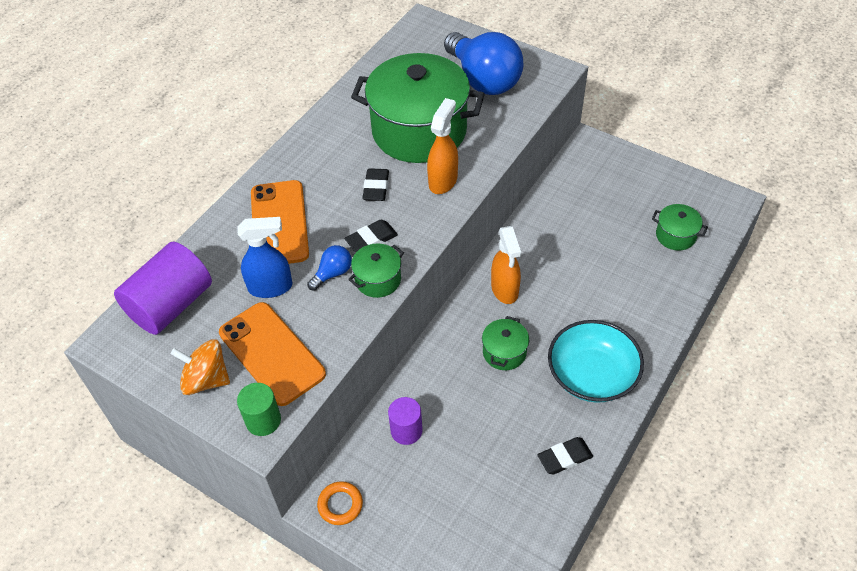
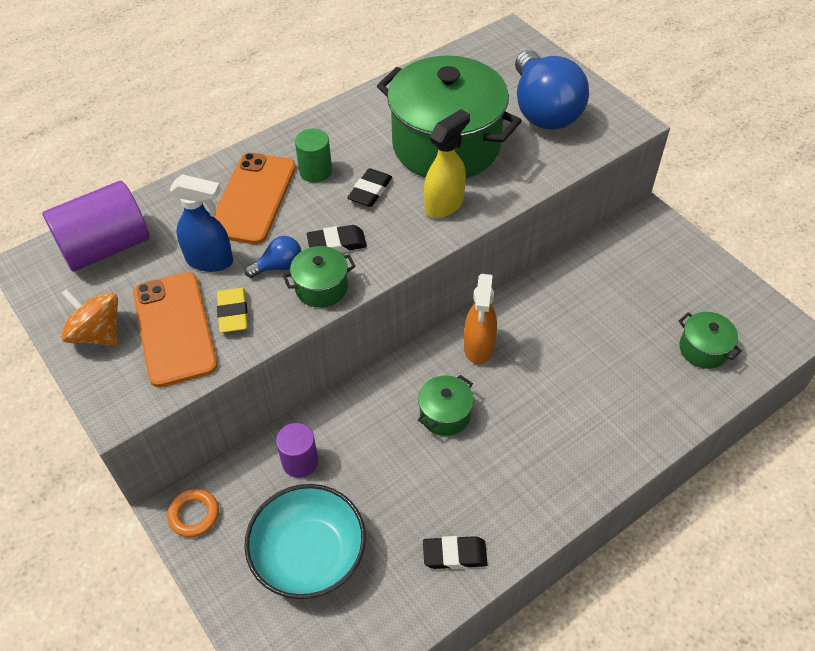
camera: 20 degrees right, 0 degrees up
green cylinder [237,383,281,436] -> green cylinder moved to [295,128,332,183]
orange spray bottle [427,98,458,194] -> yellow spray bottle [424,109,470,218]
turquoise bowl [548,320,644,403] -> turquoise bowl moved to [244,484,366,599]
none -> yellow eraser [217,288,248,333]

